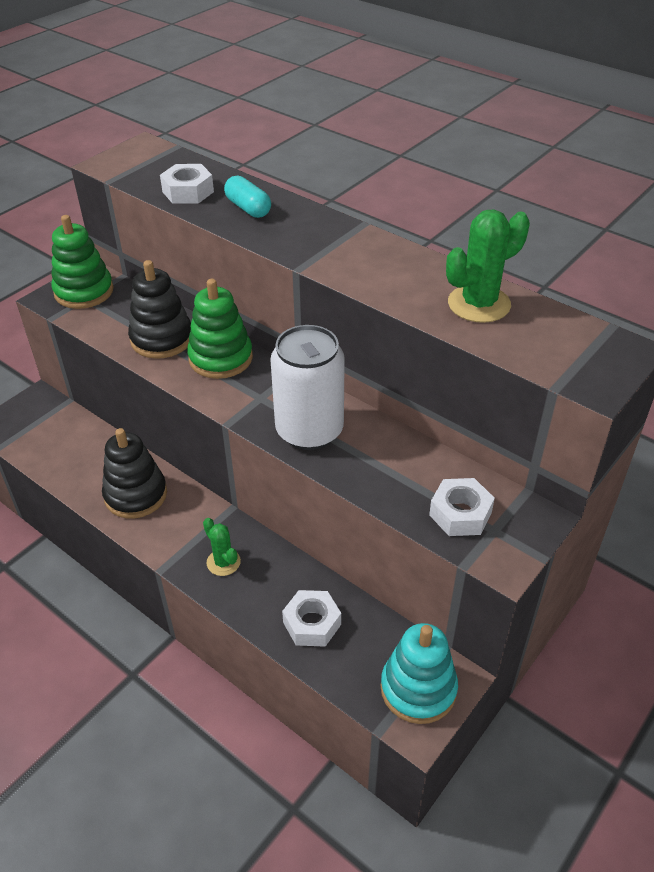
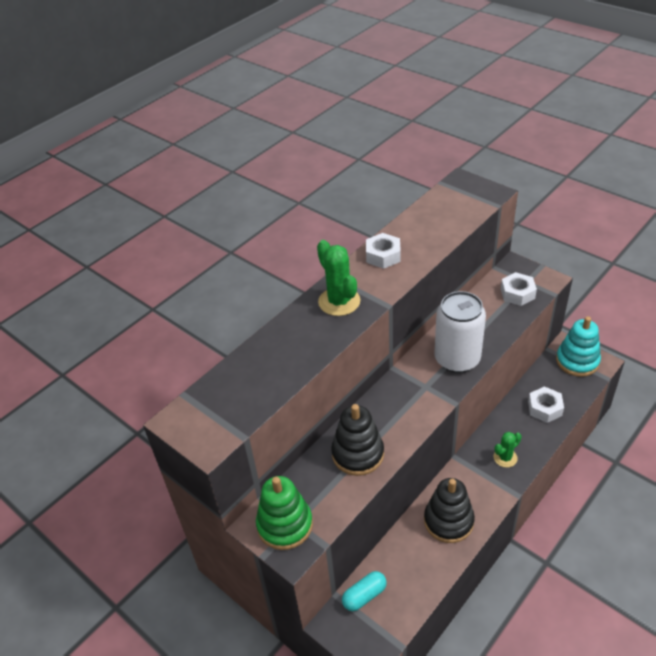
camera: 85 degrees left, 0 degrees up
white nut [160,164,214,204] -> white nut moved to [366,233,401,269]
green stacking toy [187,279,253,379] -> none
turquoise capsule [224,176,271,218] -> turquoise capsule moved to [342,571,387,611]
green cactus [446,209,530,323] -> green cactus moved to [317,240,360,316]

